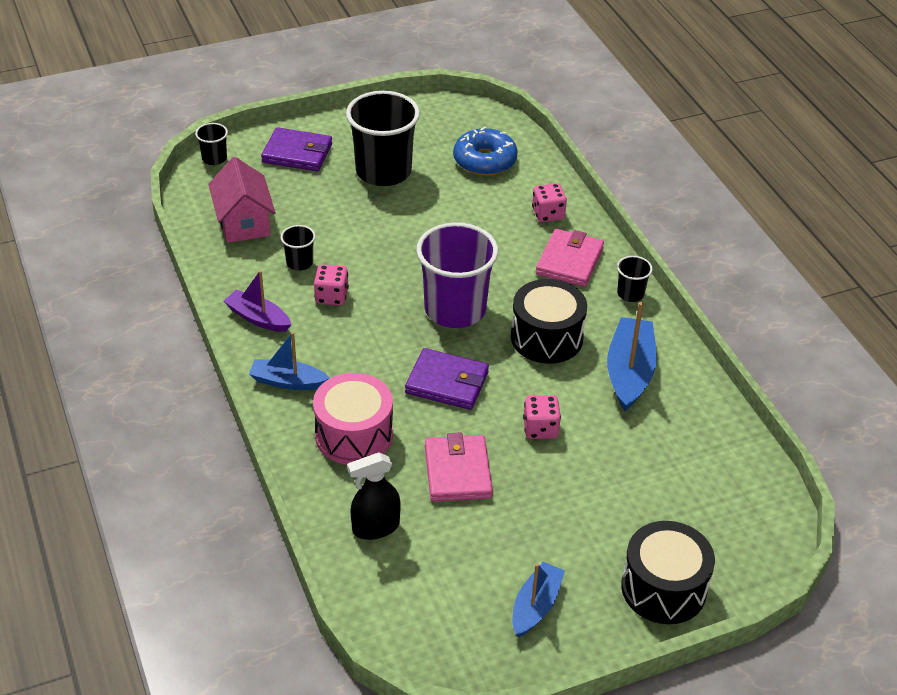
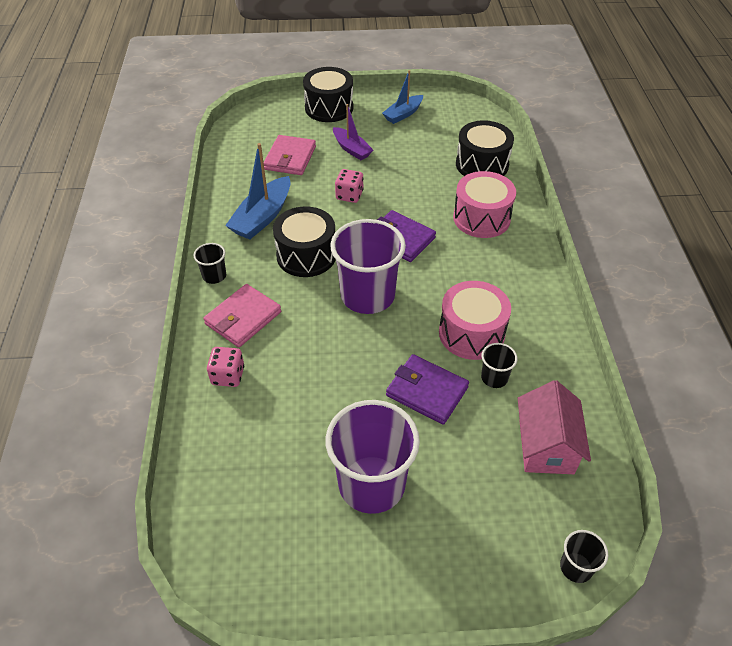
camera: 160 degrees left, 5 degrees up
purple boat [224,270,292,332] -> purple boat moved to [333,104,373,160]
blue boat [249,332,330,390] -> none
purple wallet [261,127,332,171] -> purple wallet moved to [386,354,469,425]
pink dice [314,264,349,305] -> pink drum [439,281,511,360]
black cup [346,91,420,186] -> purple cup [326,400,420,514]
black spray bottle [347,453,401,540] -> black drum [456,120,514,176]
pink wallet [425,432,493,502] -> pink wallet moved to [264,135,316,175]
blue donut [453,126,518,176] -> none

